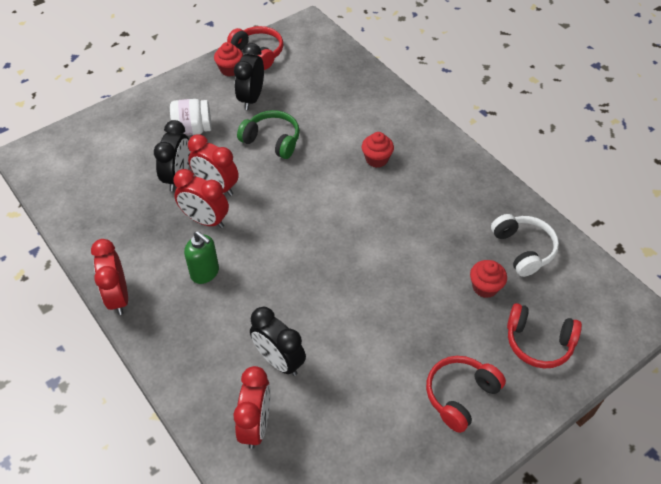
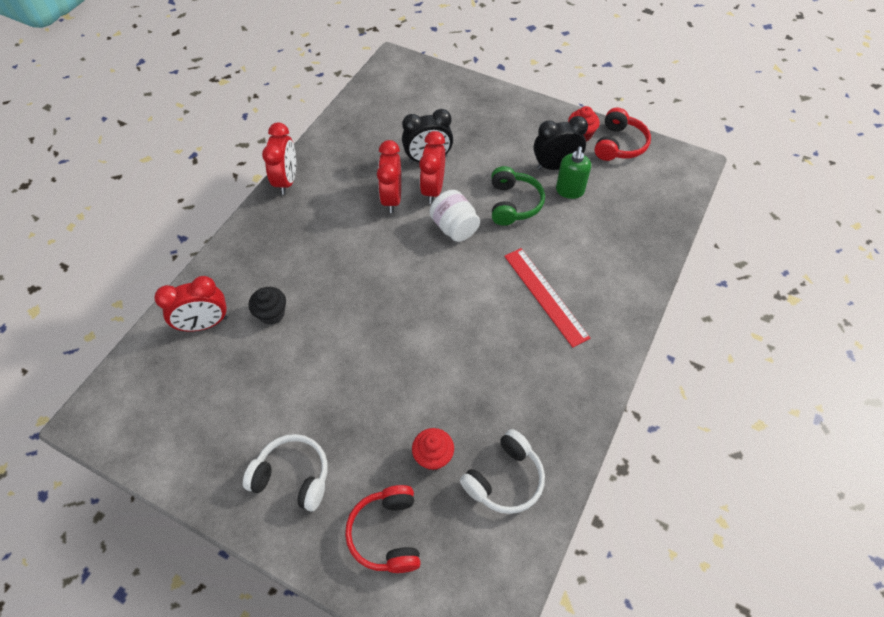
camera: 65 degrees right, 5 degrees up
red clock [91,239,128,315] -> red clock turned 135 degrees clockwise [262,123,296,195]
white jar [170,99,212,136] -> white jar moved to [430,190,480,242]
green soap dispenser [184,231,219,284] -> green soap dispenser moved to [556,146,591,199]
black clock [250,307,306,376] -> black cupcake [249,287,286,325]
red cupcake [362,132,394,168] -> red ruler [504,248,590,348]
red headphones [426,356,506,433] -> white headphones [243,434,327,511]

